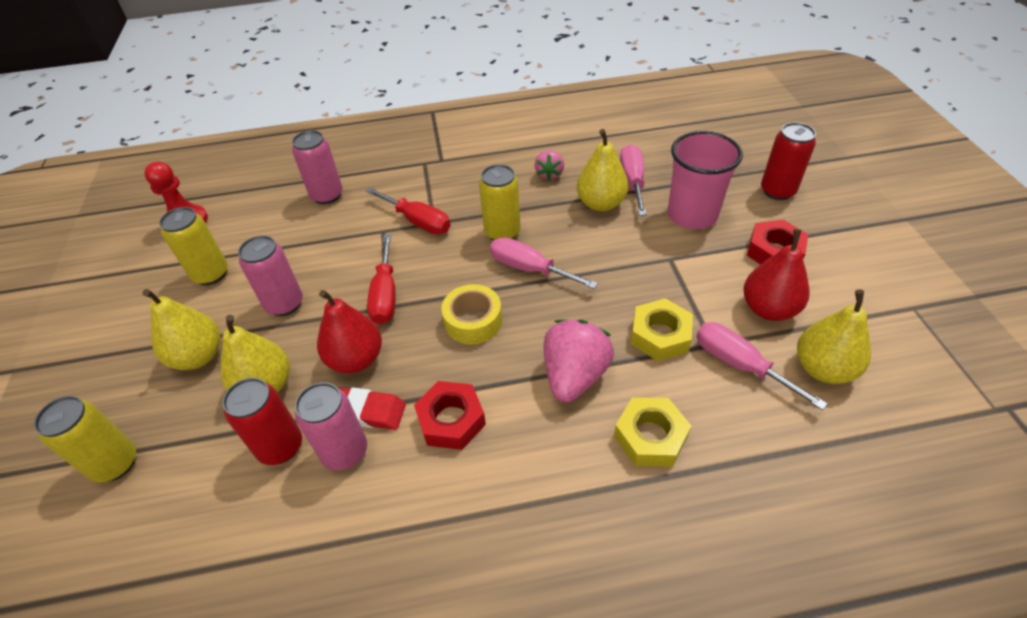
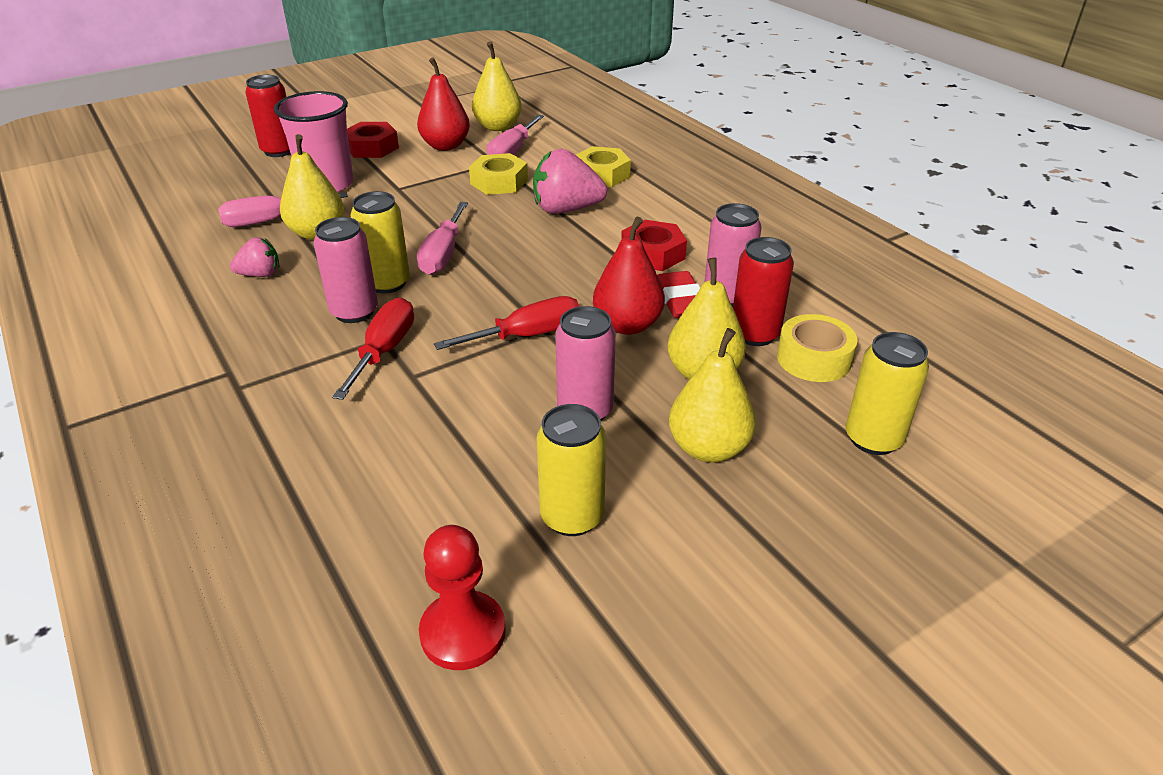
camera: 115 degrees left, 10 degrees down
pink can [292,130,343,204] -> pink can moved to [314,217,378,323]
yellow tape [441,284,502,345] -> yellow tape moved to [777,314,858,382]

